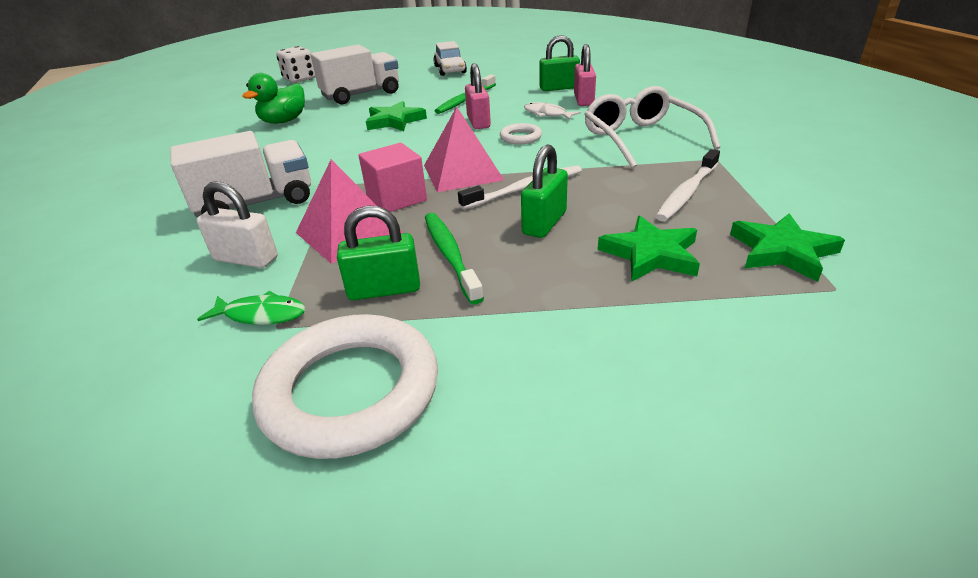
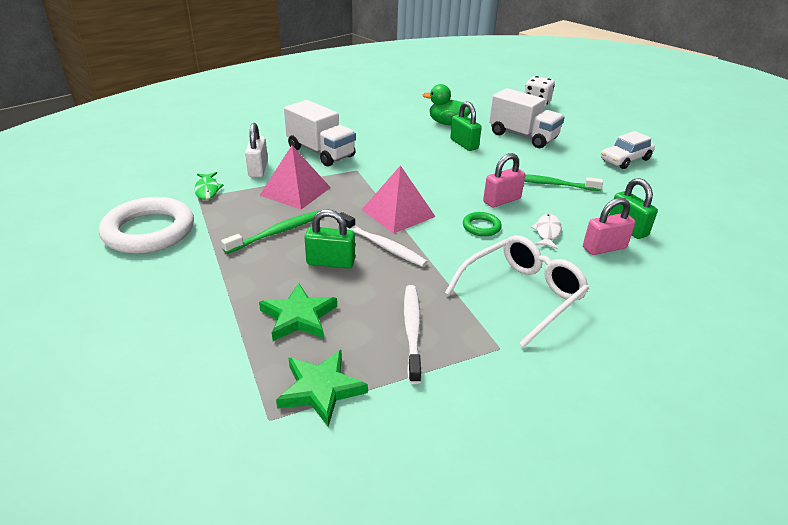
camera: 65 degrees right, 0 degrees up
green padlock [337,205,420,300] -> green padlock moved to [450,101,482,151]
pink cube [358,143,427,212] -> none
green star [366,101,427,131] -> none
white ring [500,123,542,144] -> green ring [463,212,502,236]
white toothbrush [655,149,720,221] -> white toothbrush turned 75 degrees clockwise [404,285,422,384]

